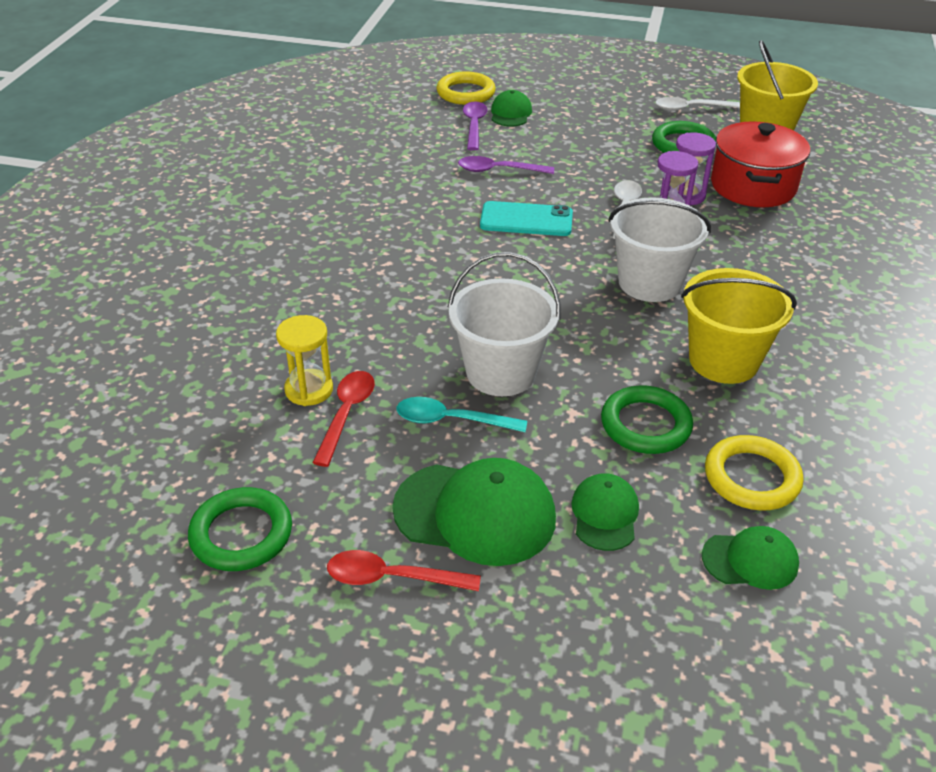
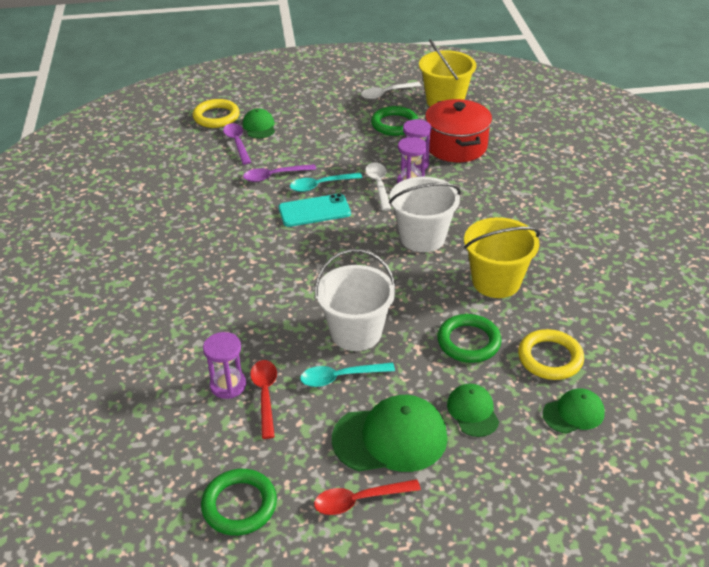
camera: 20 degrees left, 0 degrees up
yellow hourglass [276,315,333,406] -> purple hourglass [203,332,246,399]
none -> turquoise spoon [290,172,363,192]

